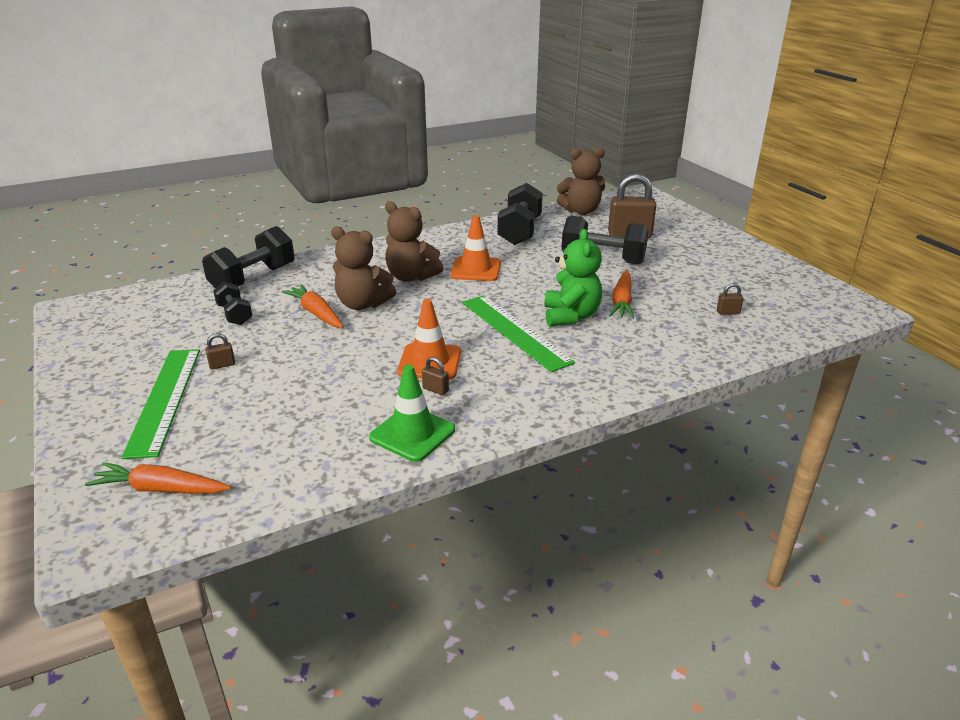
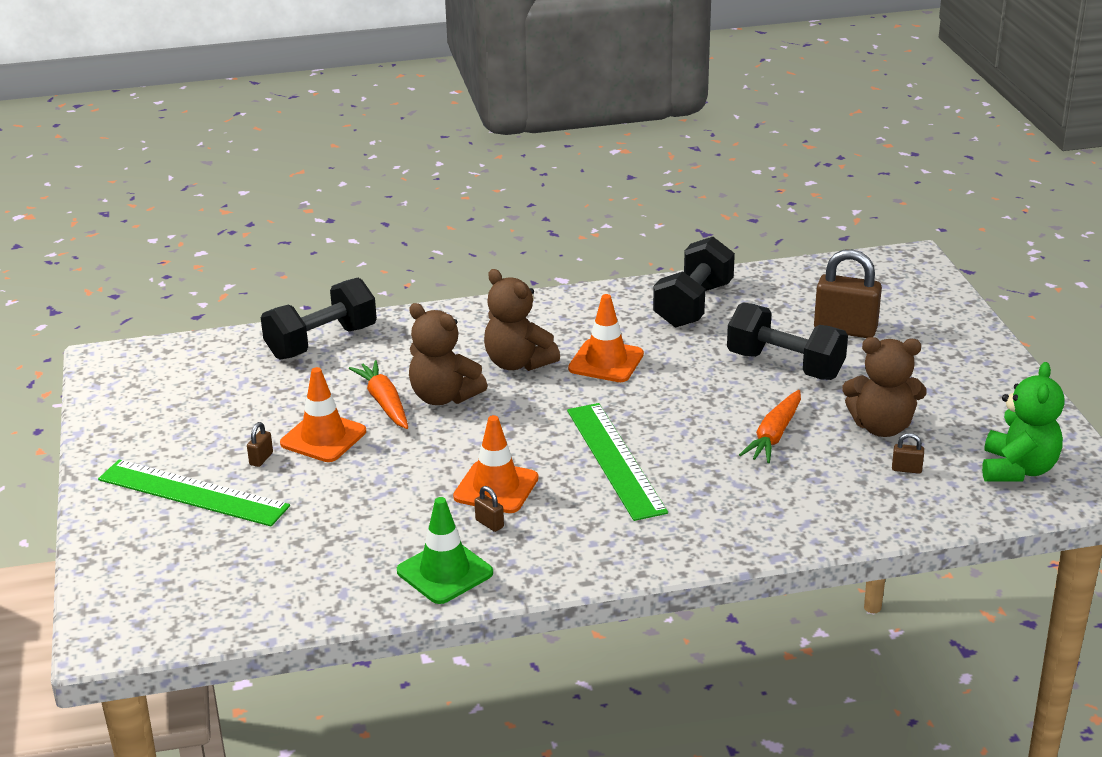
camera: 15 degrees right, 0 degrees up
orange carrot [85,462,231,494] -> none
green ruler [121,349,200,459] -> green ruler turned 75 degrees counterclockwise [98,460,290,526]
brown padlock [205,333,235,370] -> brown padlock turned 60 degrees counterclockwise [247,422,273,467]
black dumbbell [213,282,252,325] -> none
green teddy bear [544,229,602,327] -> green teddy bear moved to [982,362,1065,482]
brown teddy bear [557,147,605,215] -> brown teddy bear moved to [842,337,927,437]
none -> orange traffic cone [280,367,366,462]

